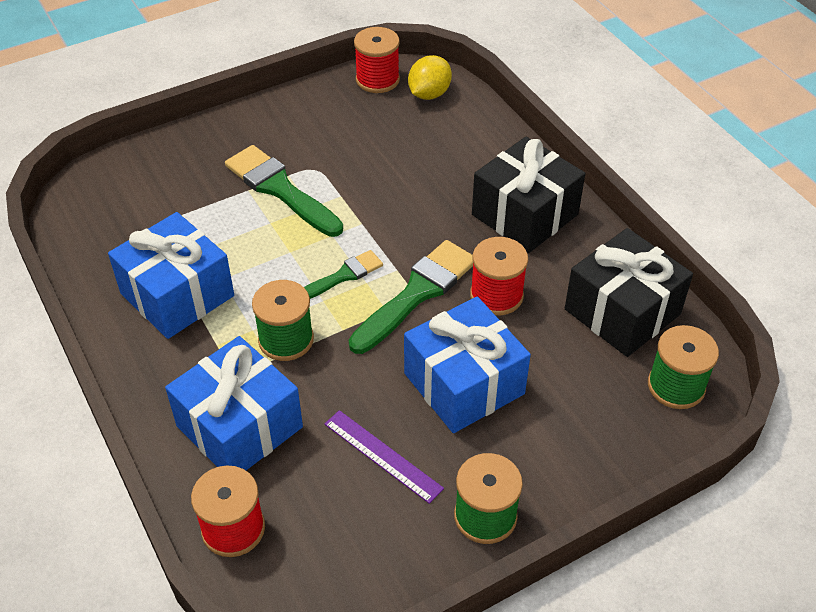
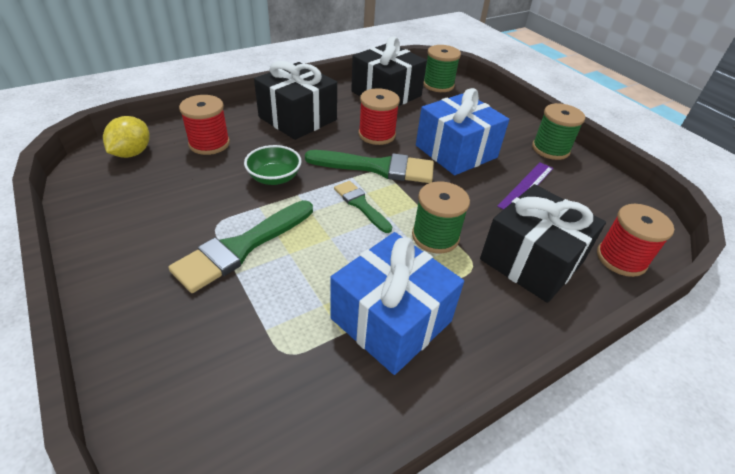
camera: 95 degrees left, 5 degrees down
blue gift [165,336,303,470] -> black gift [480,184,606,303]
green brush [349,240,473,354] -> green brush turned 150 degrees clockwise [305,150,434,183]
red spool [354,27,400,93] -> red spool moved to [179,95,230,155]
yellow lemon [408,55,452,100] -> yellow lemon turned 75 degrees clockwise [103,116,150,158]
none -> green bowl [244,145,302,185]

